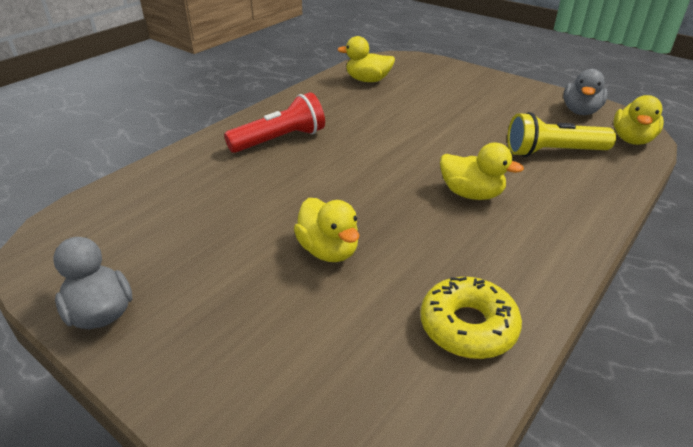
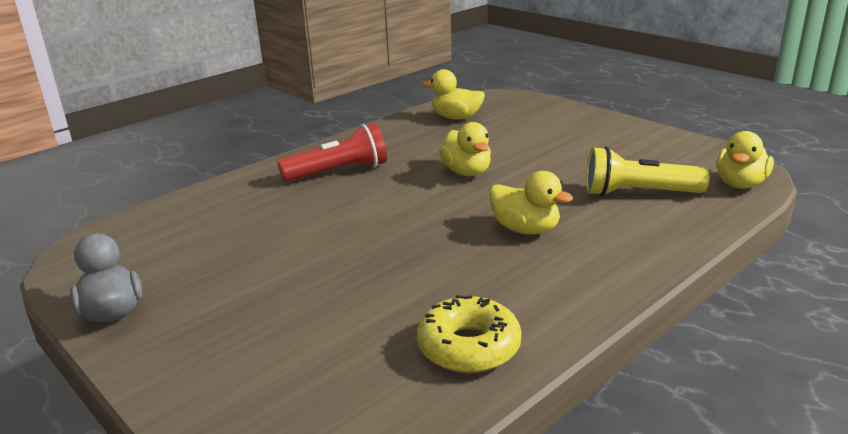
camera: 10 degrees right, 10 degrees down
yellow duck [294,198,359,262] -> yellow duck moved to [439,122,491,176]
grey duck [563,69,608,115] -> none

